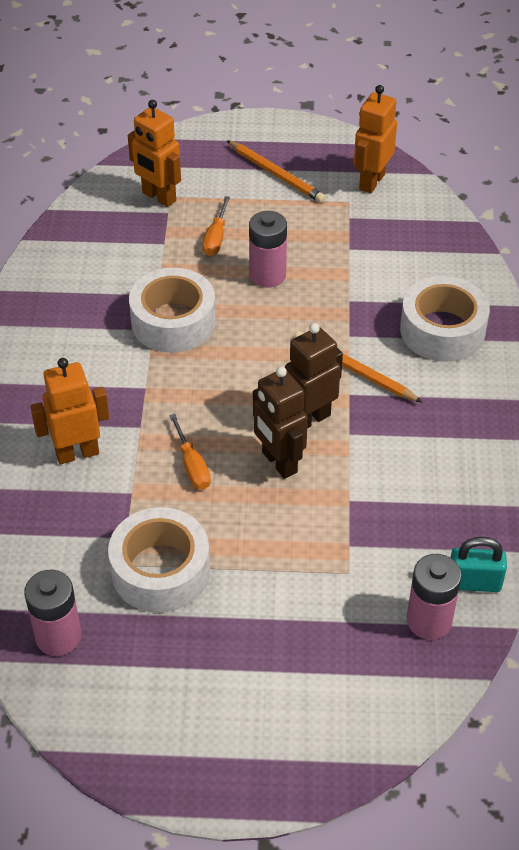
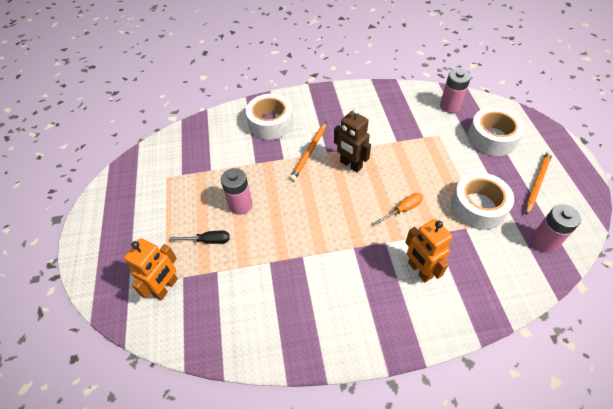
camera: 100 degrees left, 5 degrees up
white tape [129,268,216,353] -> white tape moved to [468,107,525,156]
orange screwdriver [203,196,230,256] -> black screwdriver [170,231,230,244]
orange pencil [227,141,326,203] -> orange pencil moved to [526,151,552,215]
brown robot [253,366,308,479] -> none
orange robot [354,85,397,193] -> none
turquoise padlock [450,537,507,592] -> none

